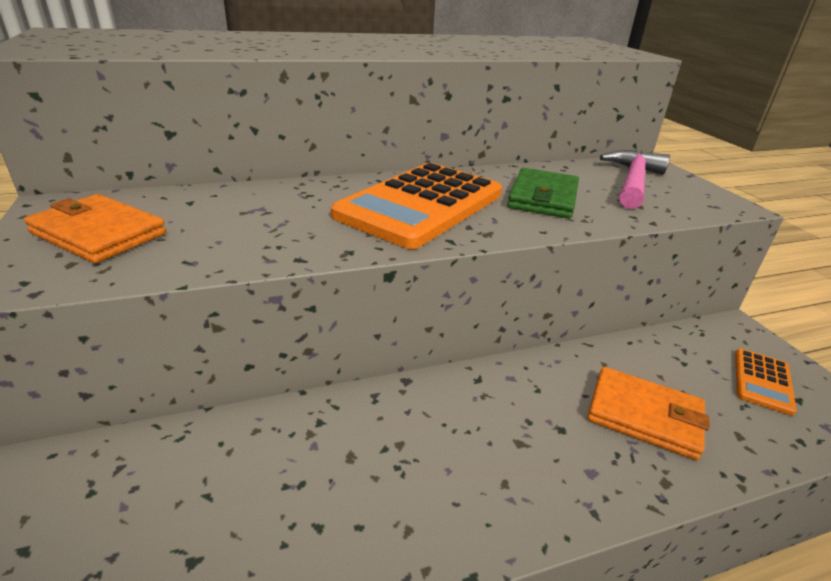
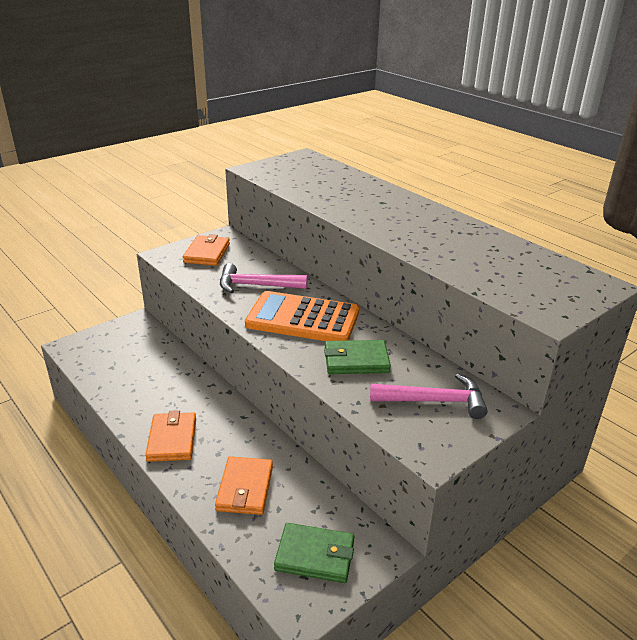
camera: 70 degrees right, 0 degrees up
orange calculator [735,349,797,416] -> green wallet [274,523,355,583]
none -> orange wallet [145,410,196,462]
none -> pink hammer [220,263,307,293]

